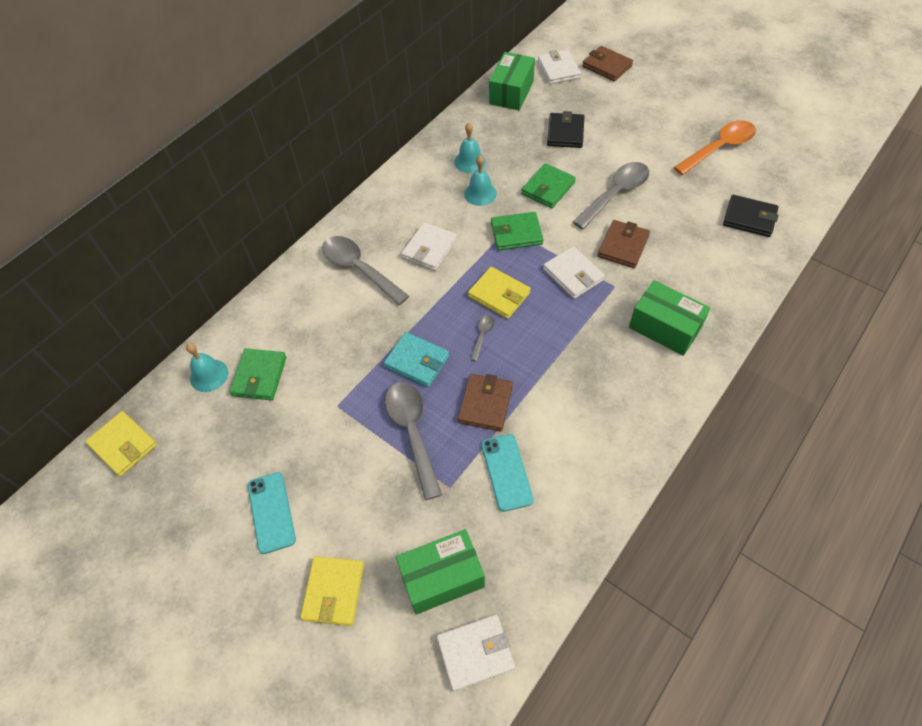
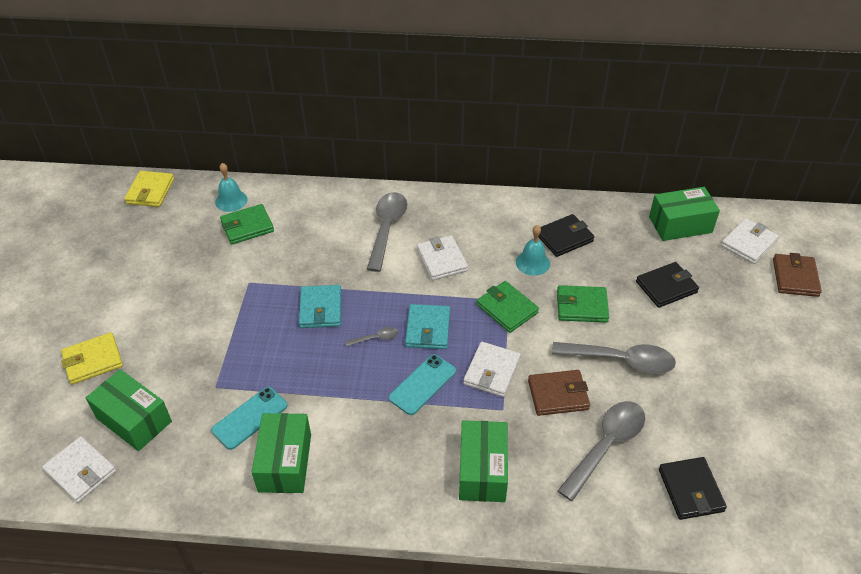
camera: 55 degrees right, 10 degrees down
turquoise phone [248,472,296,554] -> turquoise phone moved to [389,354,456,415]
grey spoon [385,382,442,500] -> grey spoon moved to [557,401,645,501]
white wallet [401,222,457,271] -> white wallet turned 75 degrees clockwise [417,235,468,280]
turquoise bell [454,123,486,173] -> black wallet [538,214,594,257]
brown wallet [458,374,513,432] -> none
yellow wallet [468,267,531,319] -> turquoise wallet [405,304,450,349]
orange spoon [673,120,756,175] -> none
none -> green box [252,413,311,493]

